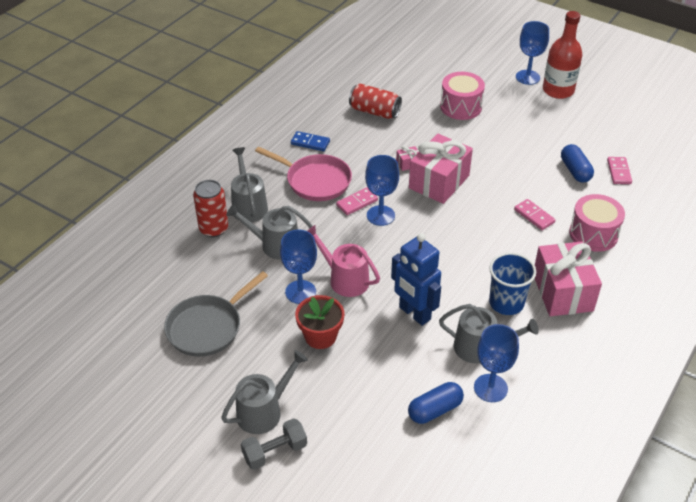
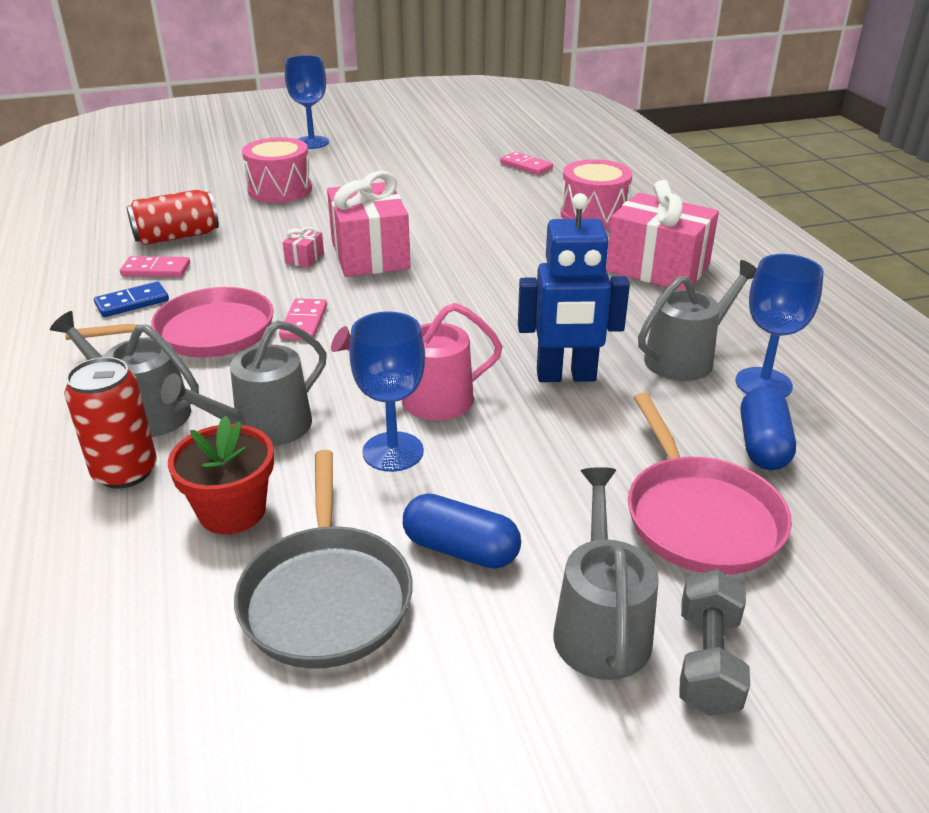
camera: 50 degrees left, 10 degrees down
red flower pot [295,295,345,349] -> red flower pot moved to [168,416,274,534]
blue goblet [365,155,399,226] -> none
blue cup [489,253,536,315] -> none
pink domino [514,199,556,230] -> pink domino moved to [120,256,190,277]
red bottle [543,11,582,99] -> none
blue capsule [561,144,594,183] -> blue capsule moved to [403,493,521,569]
none -> pink pan [628,393,792,575]

